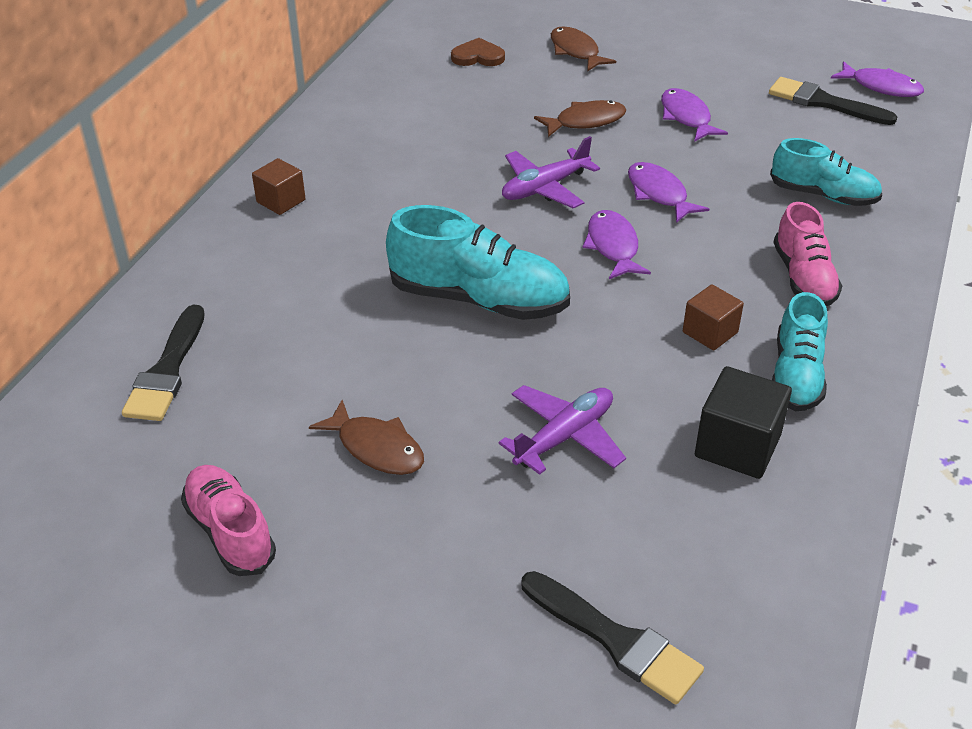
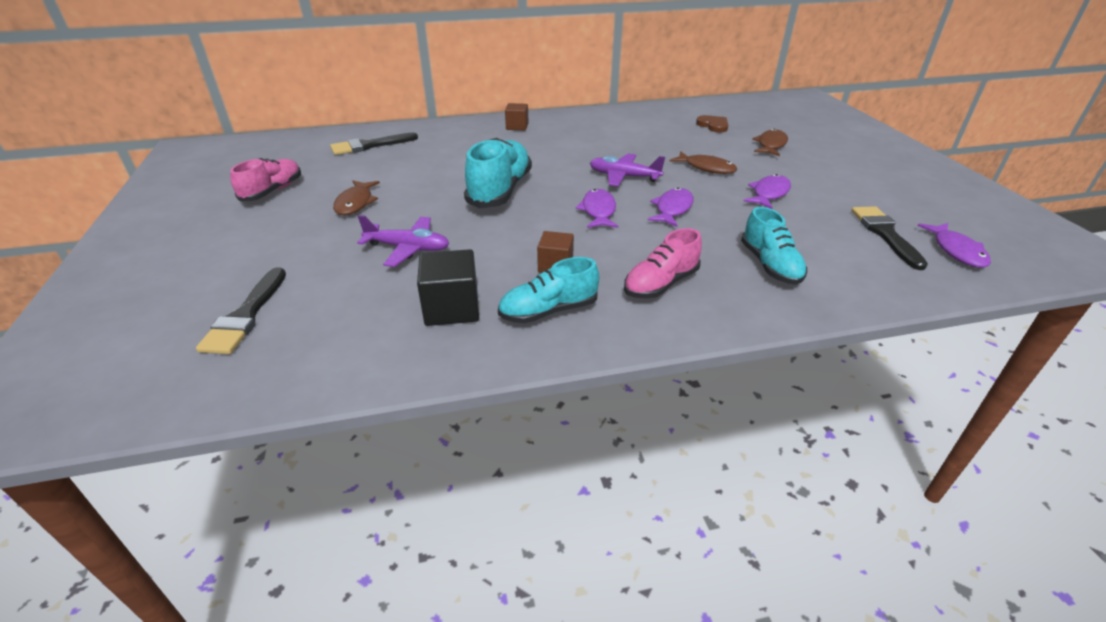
camera: 55 degrees right, 5 degrees down
turquoise shoe [386,205,570,320] -> turquoise shoe turned 150 degrees counterclockwise [464,138,532,208]
purple fish [582,210,651,279] -> purple fish turned 45 degrees counterclockwise [576,189,618,228]

